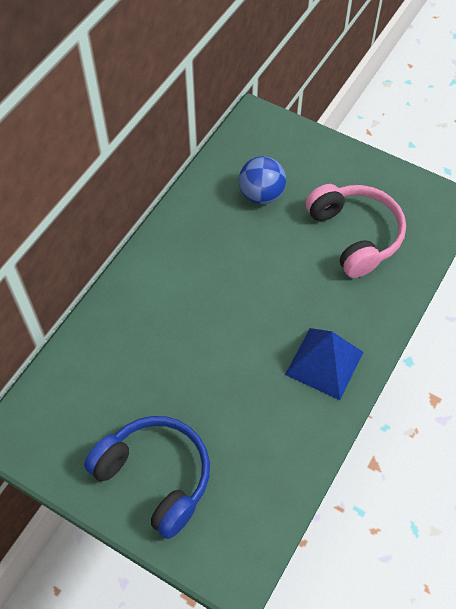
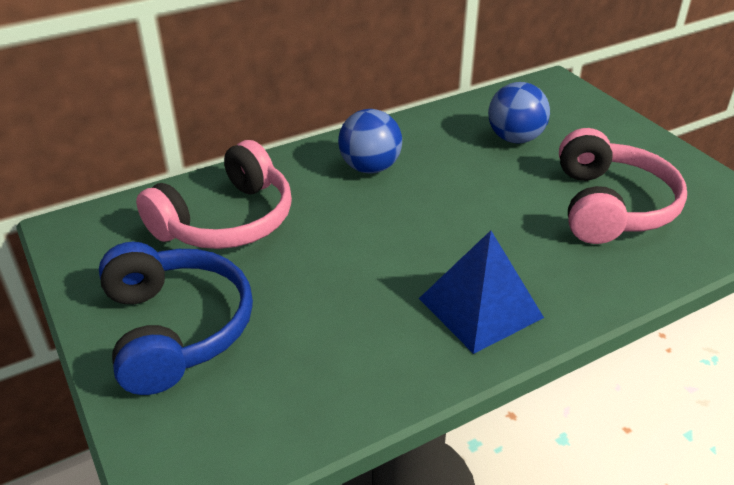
camera: 30 degrees right, 20 degrees down
none -> pink headphones [136,140,292,249]
none -> blue ball [338,109,402,174]

